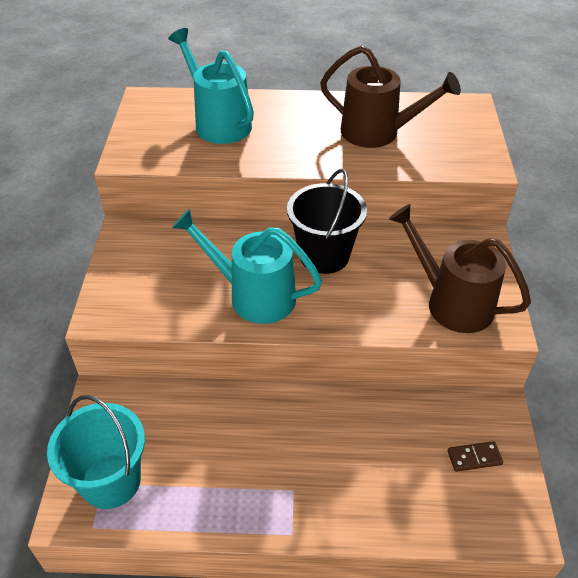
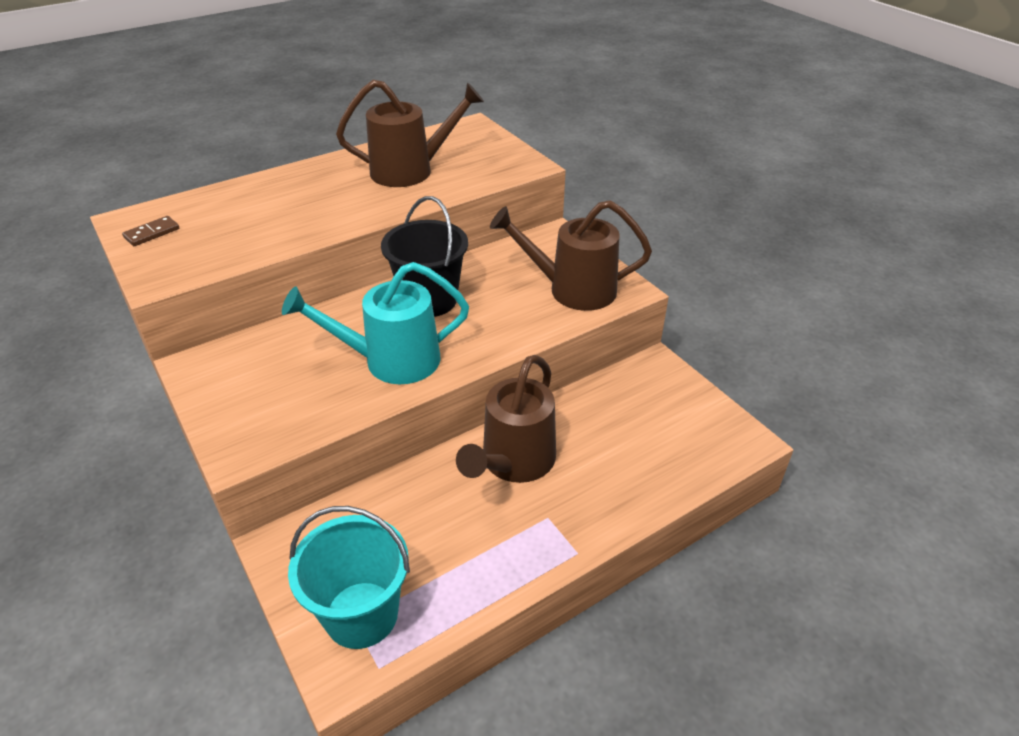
camera: 35 degrees left, 5 degrees down
turquoise watering can [168,28,254,144] -> none
brown domino [448,441,503,472] -> brown domino moved to [122,216,179,246]
none -> brown watering can [456,355,556,483]

